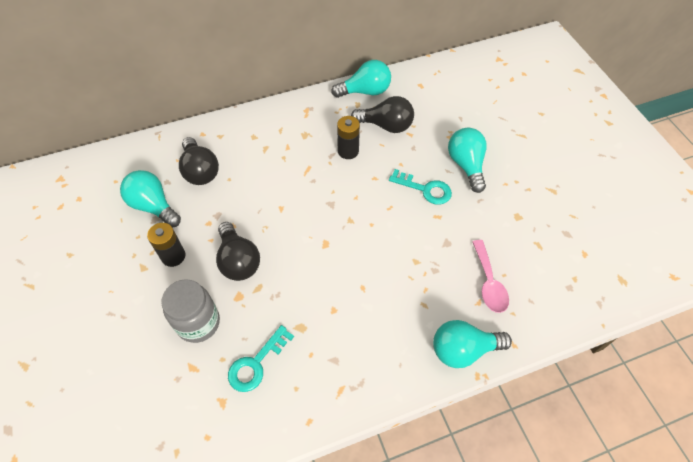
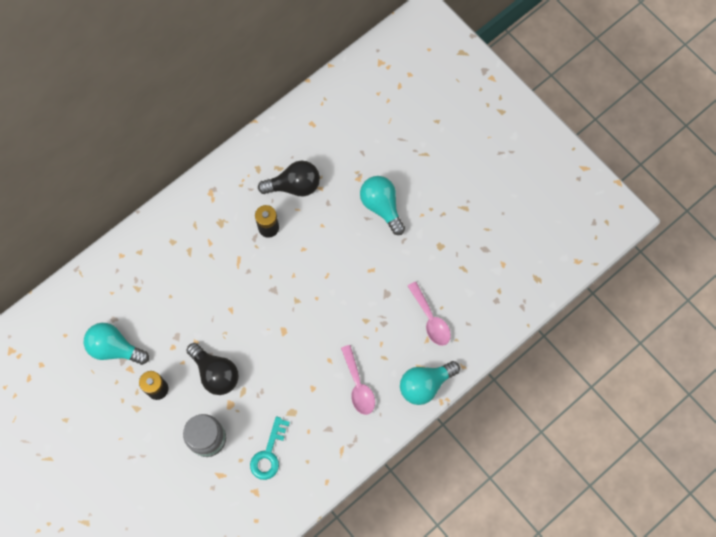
camera: 20 degrees left, 15 degrees up
black light bulb [179,137,219,185] -> none
turquoise light bulb [331,60,391,98] -> none
turquoise key [389,169,452,205] -> none
none -> pink spoon [341,345,375,415]

